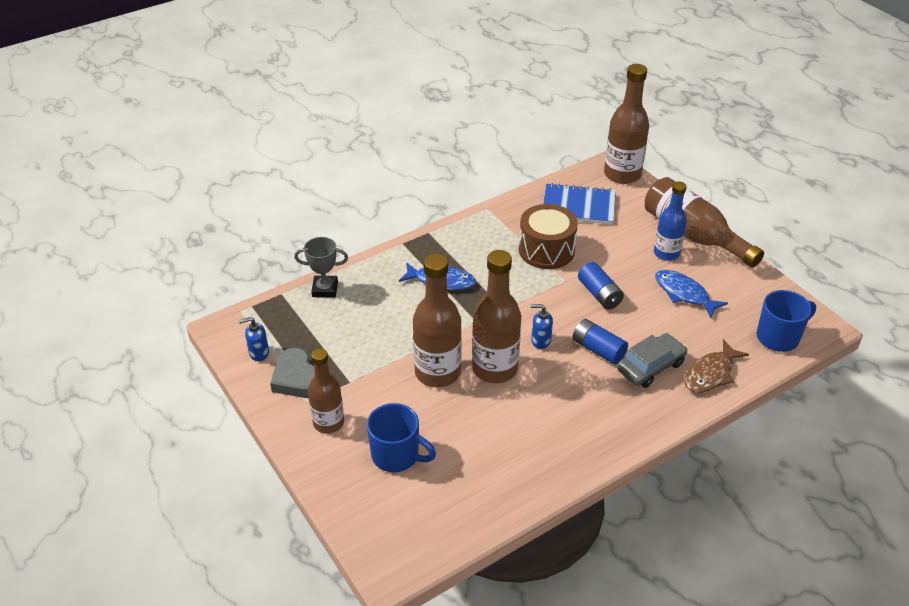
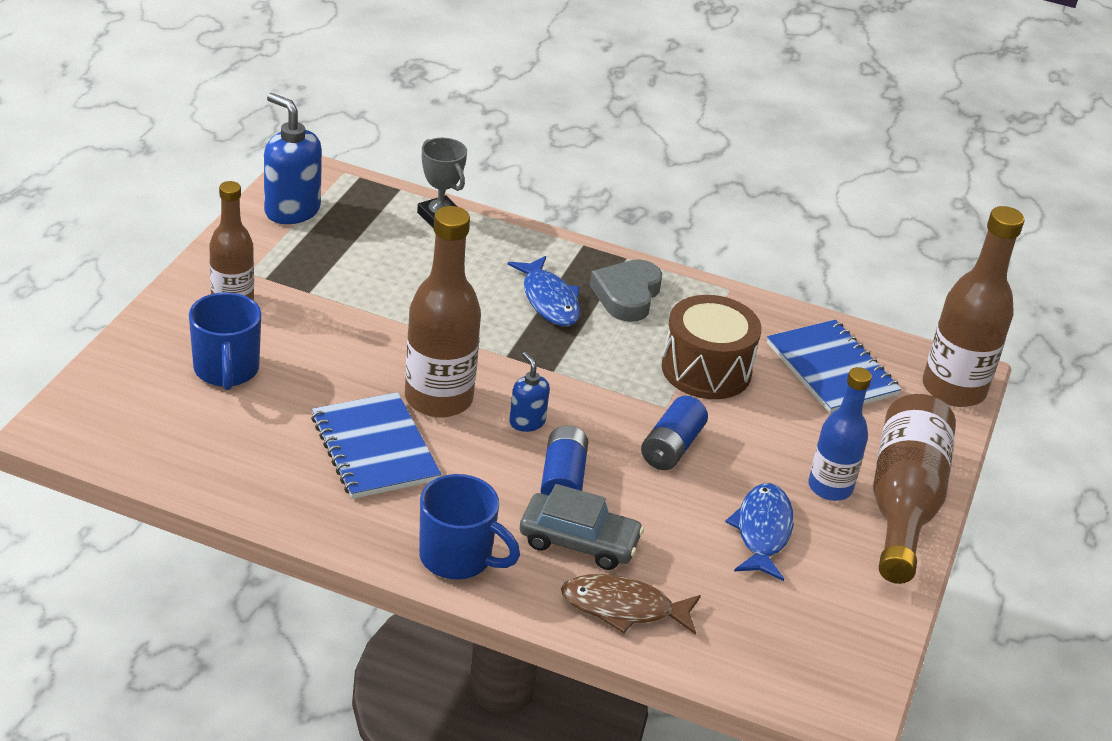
camera: 50 degrees right, 5 degrees down
blue soap dispenser [239,317,269,361] -> blue soap dispenser [264,93,322,224], size x1.83
grey heart [270,348,315,398] -> grey heart moved to [590,259,662,322]
brown bottle [413,254,462,387] -> none
blue mug [756,290,816,352] -> blue mug moved to [419,474,520,579]
none -> blue notebook [311,392,441,499]

